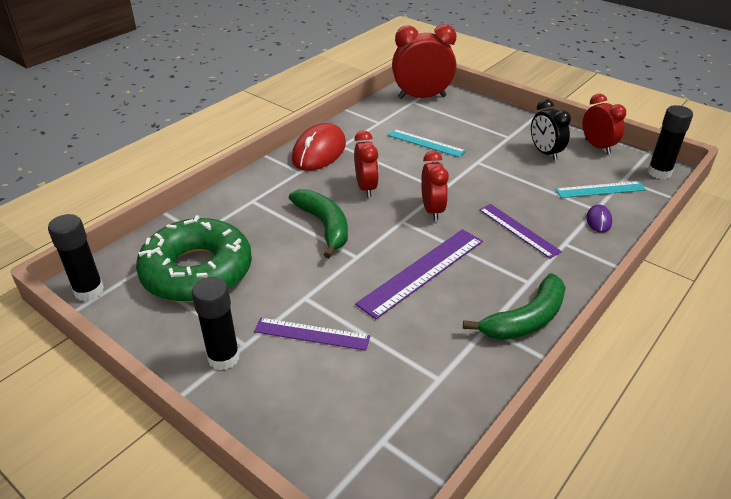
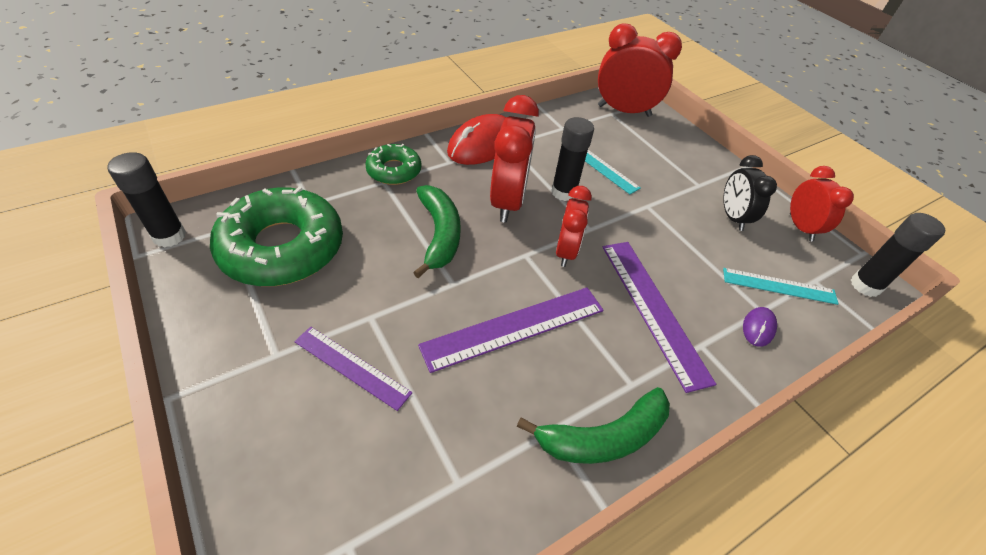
camera: 15 degrees right, 10 degrees up
black glue stick [191,277,240,370] -> black glue stick moved to [551,117,594,201]
red clock [354,130,379,197] -> red clock [490,95,539,223], size x1.59
purple ruler [479,204,562,259] -> purple ruler [603,242,716,393], size x1.55
none -> green donut [365,144,421,185]

